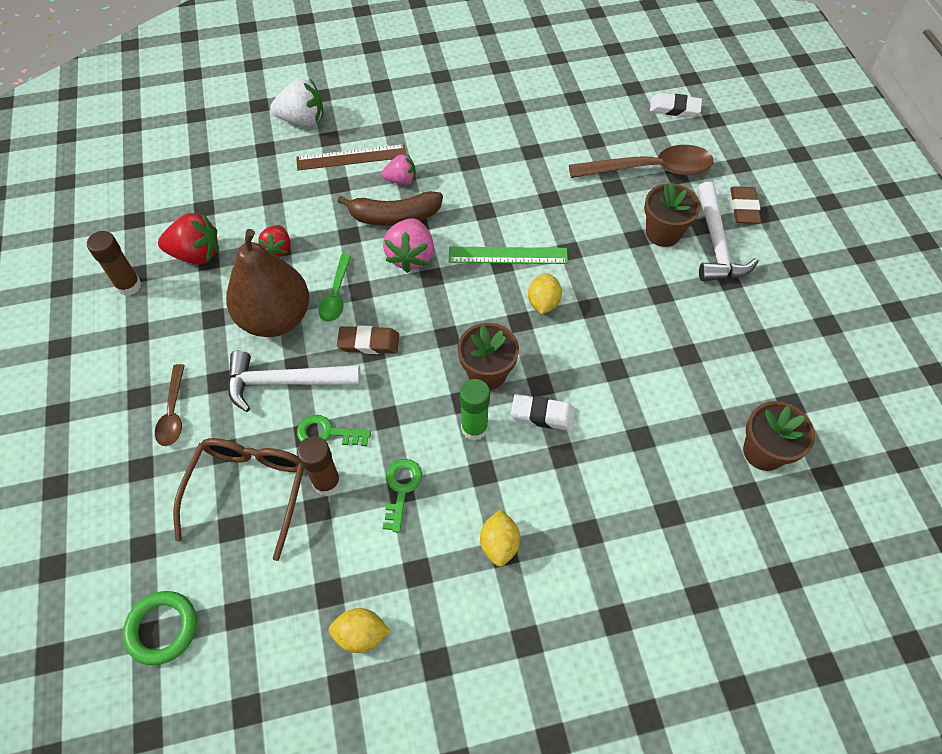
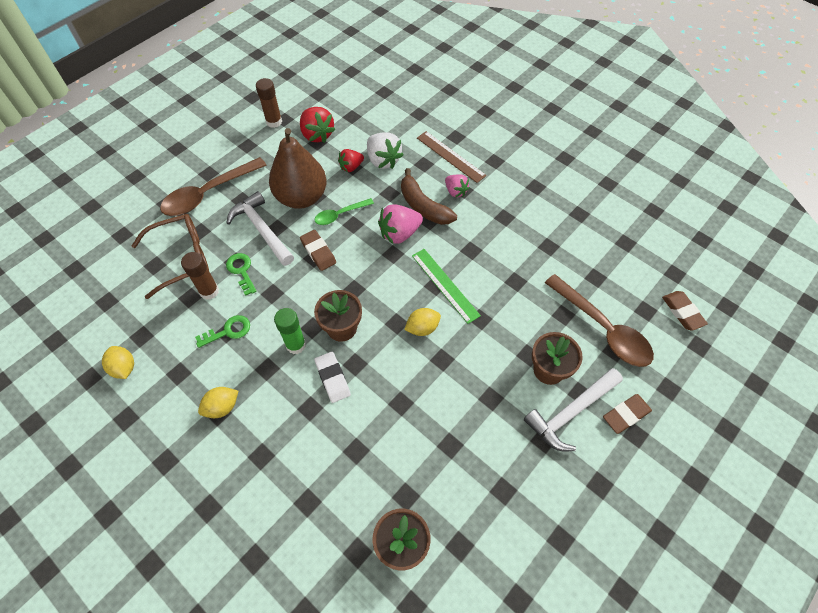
camera: 55 degrees right, 0 degrees up
green ring [123,591,197,665] -> none
brown spoon [155,364,185,446] -> brown spoon [160,157,267,216], size x1.84
white strawberry [270,79,323,126] -> white strawberry moved to [367,132,403,169]
white eraser [650,93,702,117] -> brown eraser [662,291,708,331]

